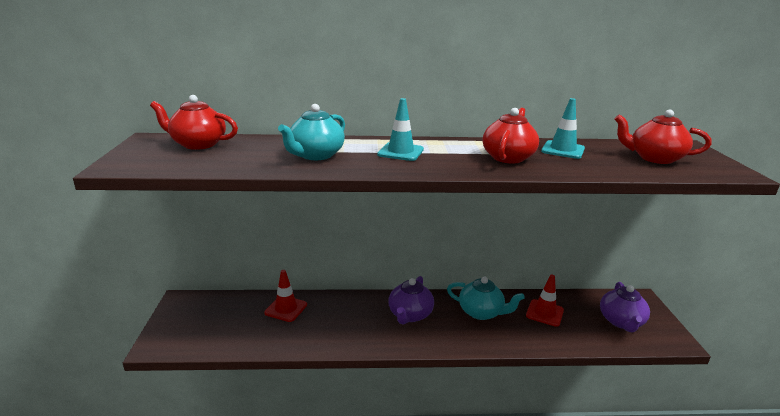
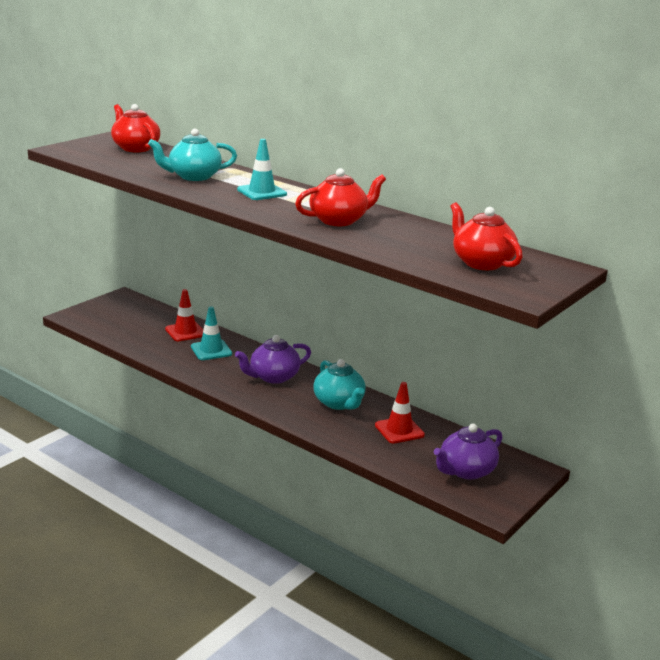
camera: 40 degrees right, 0 degrees up
turquoise traffic cone [541,98,585,159] -> turquoise traffic cone moved to [191,306,232,360]

